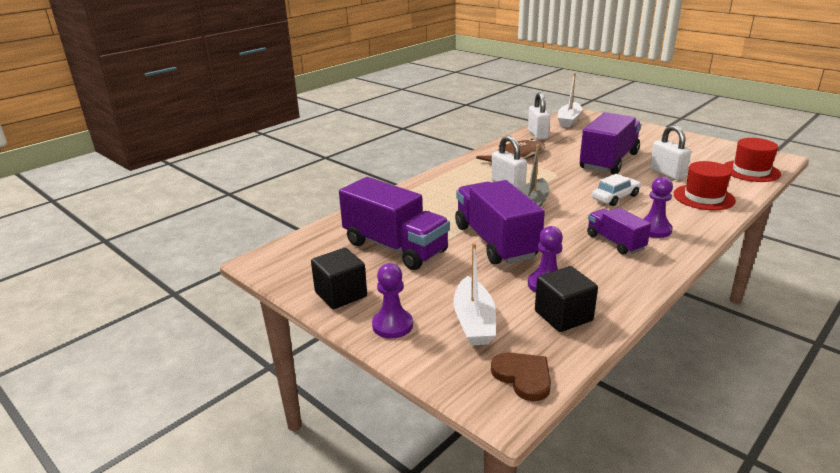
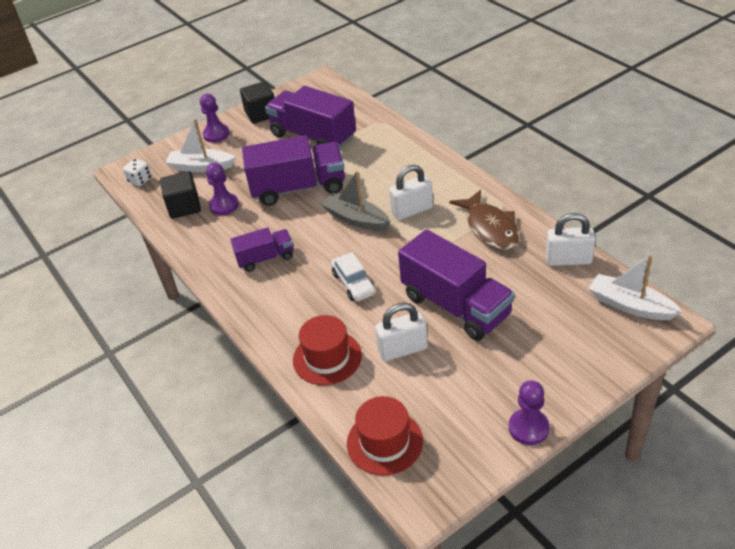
camera: 105 degrees right, 15 degrees up
purple truck [339,177,450,270] -> purple truck turned 75 degrees clockwise [265,86,356,149]
brown heart [491,352,551,401] -> white dice [123,159,152,186]
purple pawn [643,177,673,238] -> purple pawn moved to [509,380,550,445]

